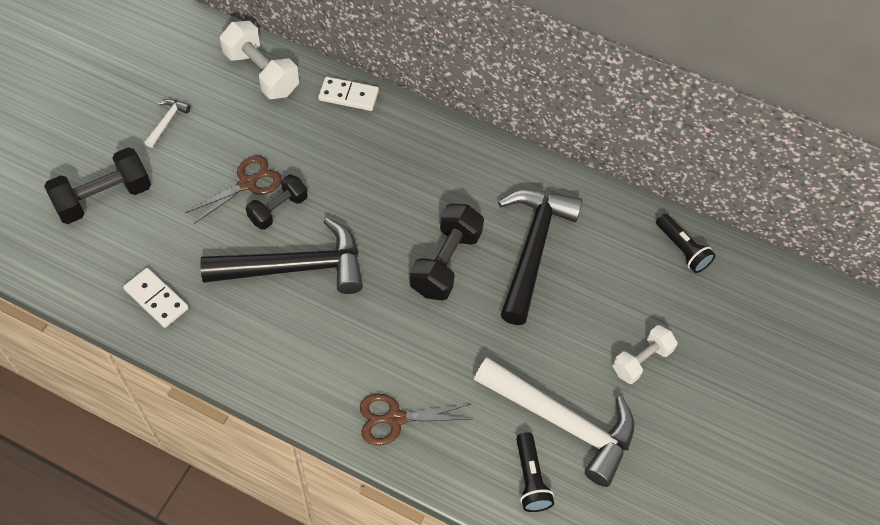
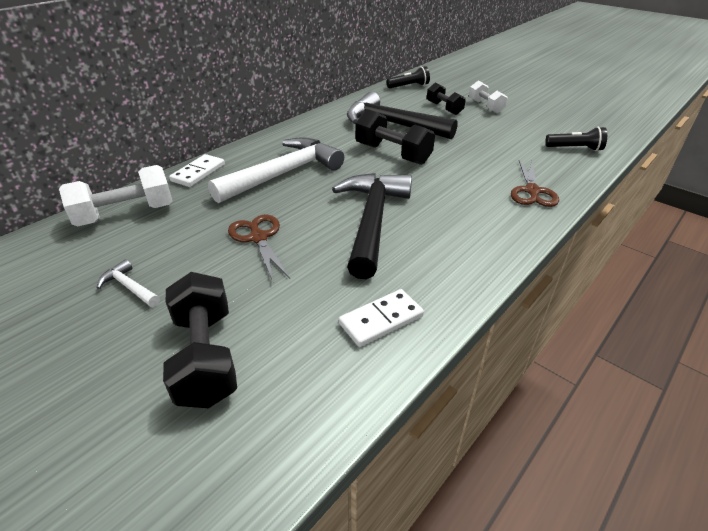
camera: 70 degrees left, 20 degrees down
black dumbbell [246,174,308,230] -> black dumbbell moved to [427,82,466,115]
white hammer [474,357,634,487] -> white hammer moved to [208,137,344,203]

